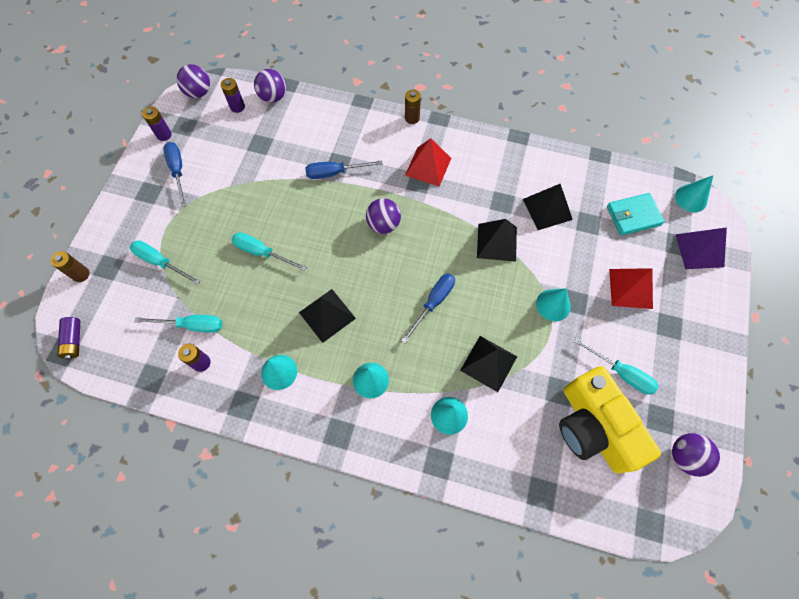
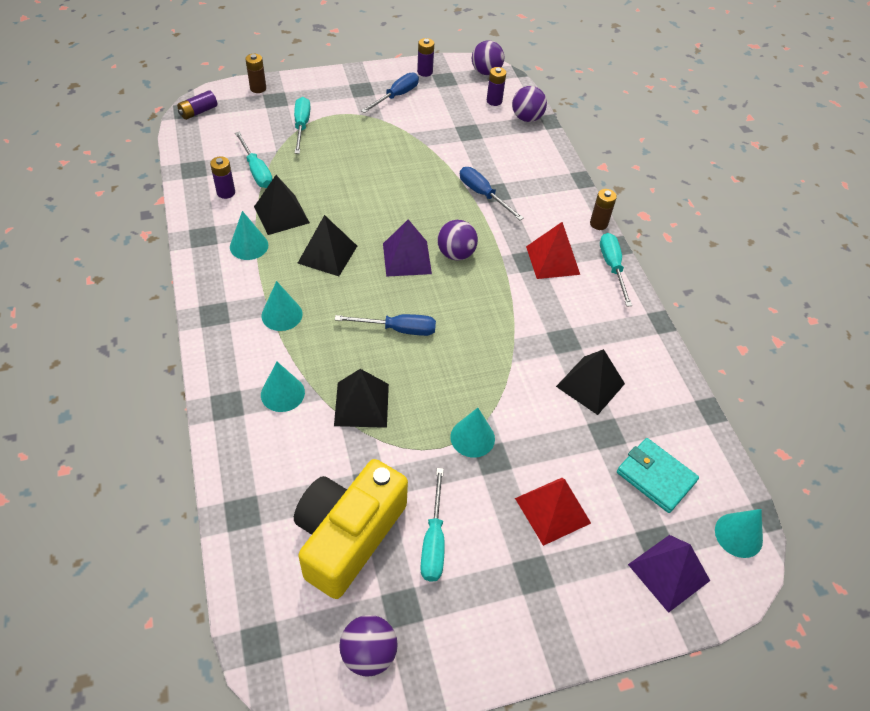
camera: 55 degrees right, 15 degrees down
turquoise screwdriver [232,232,307,271] -> turquoise screwdriver moved to [600,233,632,306]
black pyramid [477,219,517,262] -> black pyramid moved to [254,175,310,235]
none -> purple pyramid [383,219,432,277]

